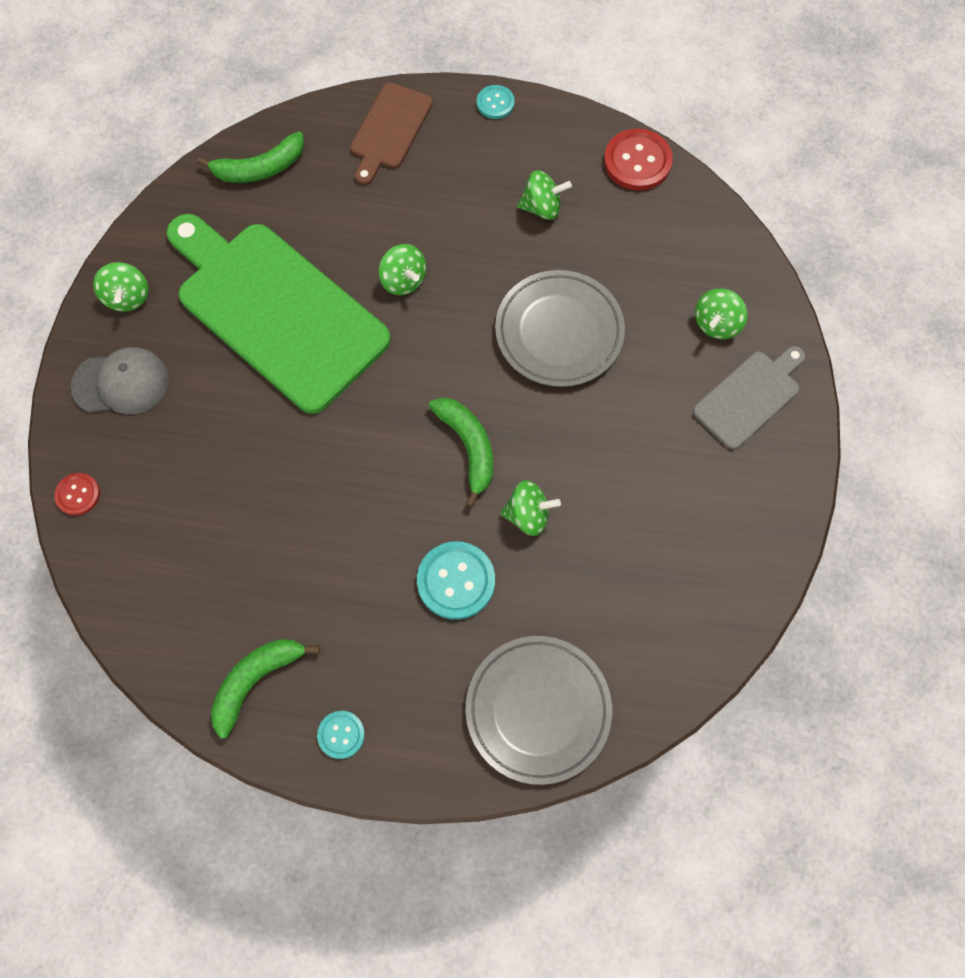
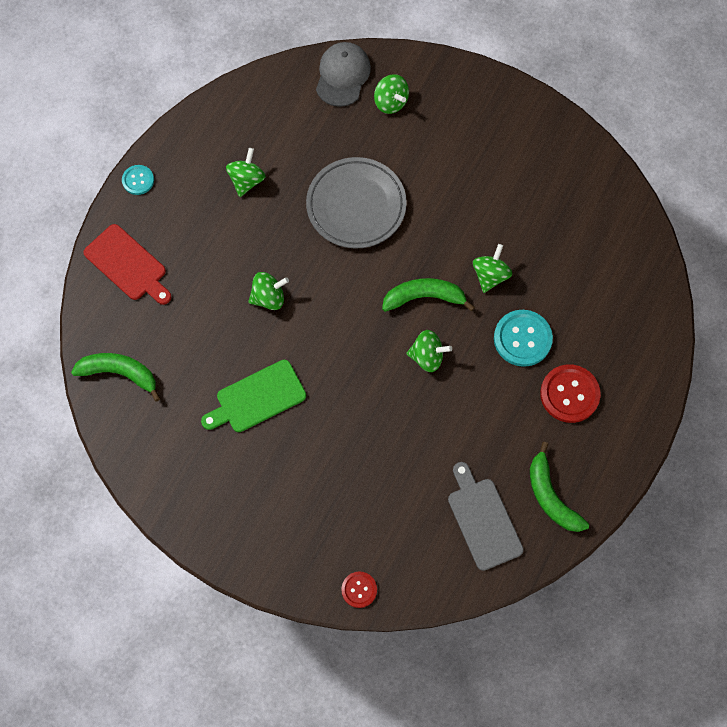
camera: 70 degrees left, 0 degrees up
grey cap [71,347,169,414] -> grey cap moved to [316,42,371,107]
green spinning top [93,262,148,312] -> green spinning top moved to [406,330,452,372]
green cutting board [166,214,391,414] -> green cutting board [201,360,306,432], size x0.49
green banana [197,132,304,183] -> green banana turned 75 degrees counterclockwise [71,353,161,401]
turquoise button [317,711,365,759] -> none
brown cutting board [350,83,433,185] -> red cutting board [83,224,171,305]
grey plate [466,636,612,785] -> none
red button [604,129,673,191] -> red button moved to [540,365,601,423]
grey cutting board [693,346,805,449] -> grey cutting board moved to [448,462,524,571]

